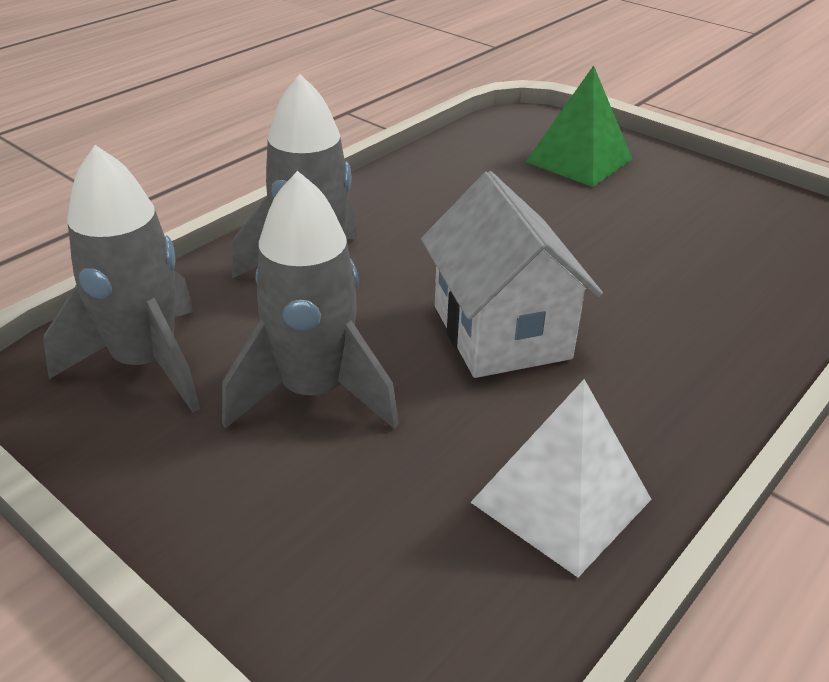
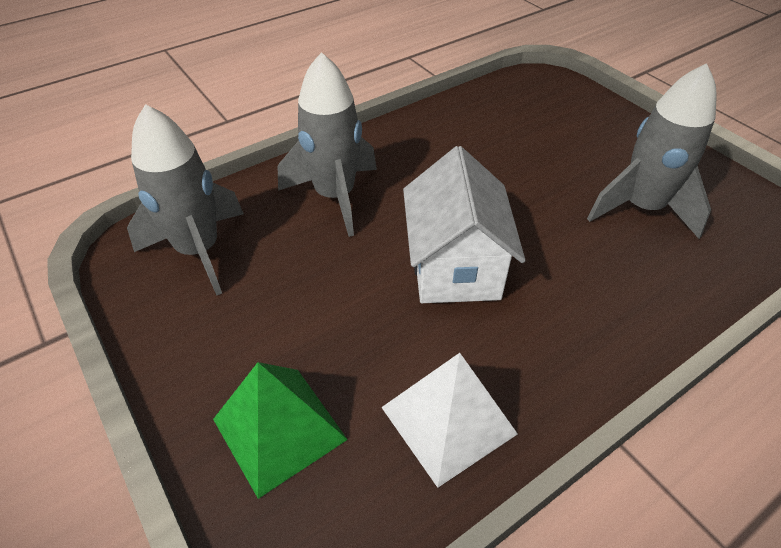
camera: 15 degrees right, 10 degrees up
grey rocket [222,171,399,429] -> grey rocket moved to [587,63,717,239]
green pyramid [526,65,632,187] -> green pyramid moved to [213,362,348,499]

